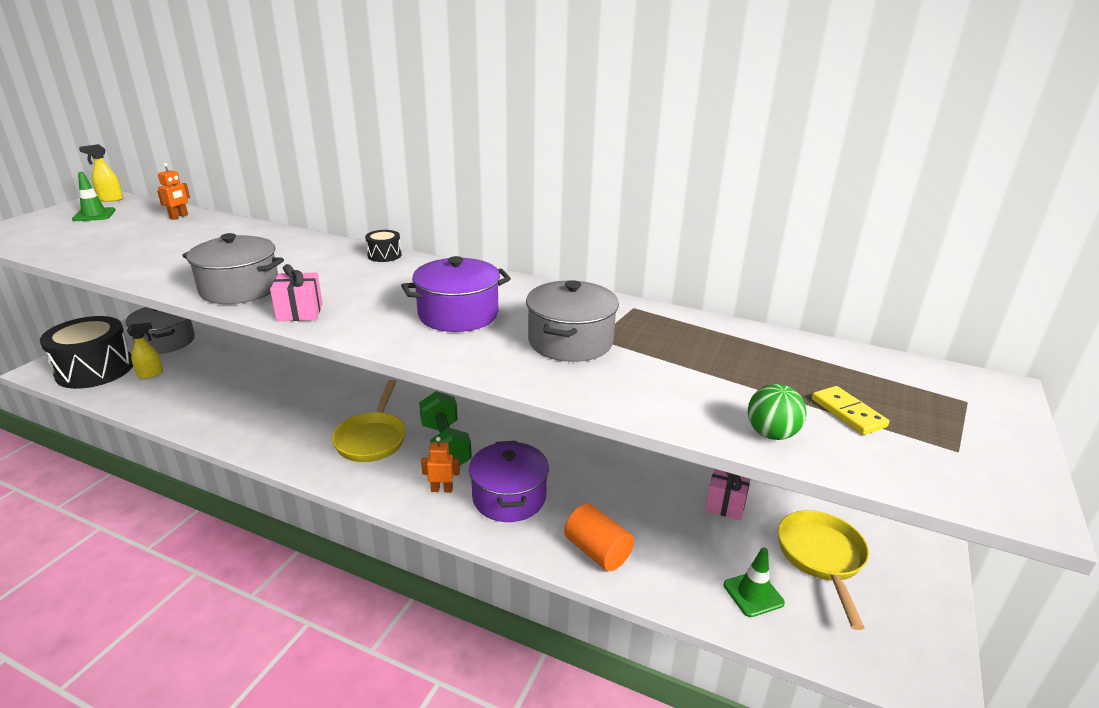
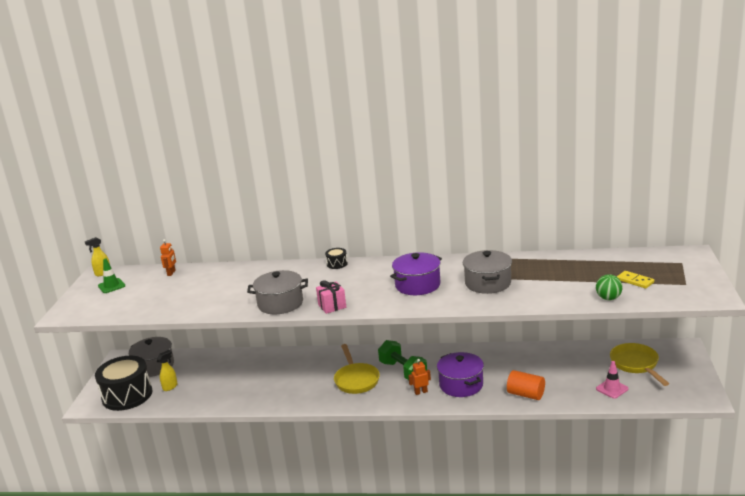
camera: 15 degrees left, 5 degrees down
pink gift [705,469,750,520] -> none
green traffic cone [724,547,785,617] -> pink traffic cone [596,361,629,399]

